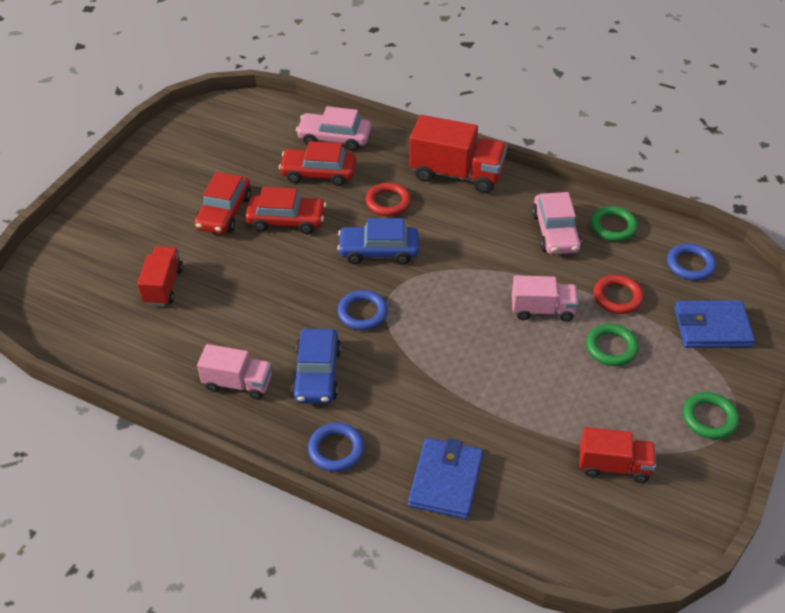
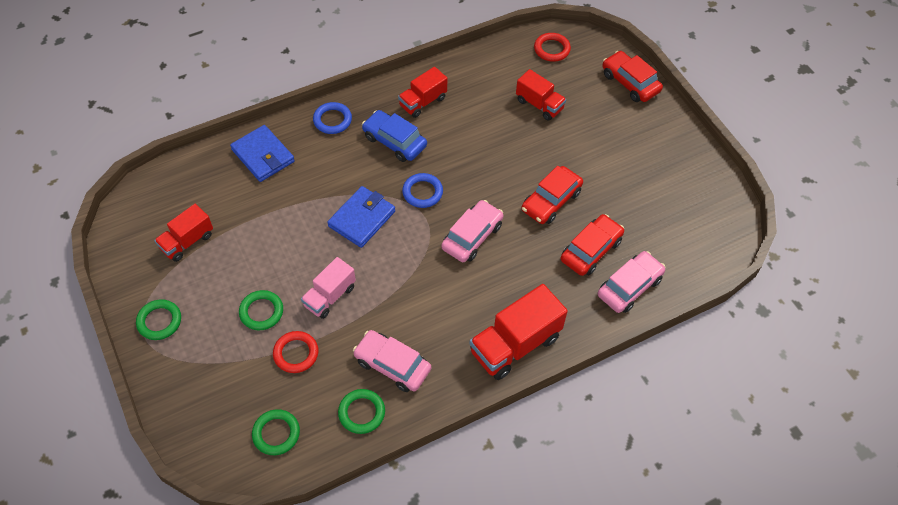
camera: 125 degrees right, 10 degrees up
red car [195,172,251,234] -> red car moved to [602,51,663,102]
pink truck [197,344,272,400] -> red truck [398,67,447,118]
blue car [337,218,419,264] -> pink car [441,200,503,262]
red ring [366,182,411,216] -> red ring moved to [534,33,571,62]
blue ring [667,243,716,281] -> green ring [252,409,300,455]
blue wallet [674,300,755,348] -> blue wallet moved to [327,186,395,248]

